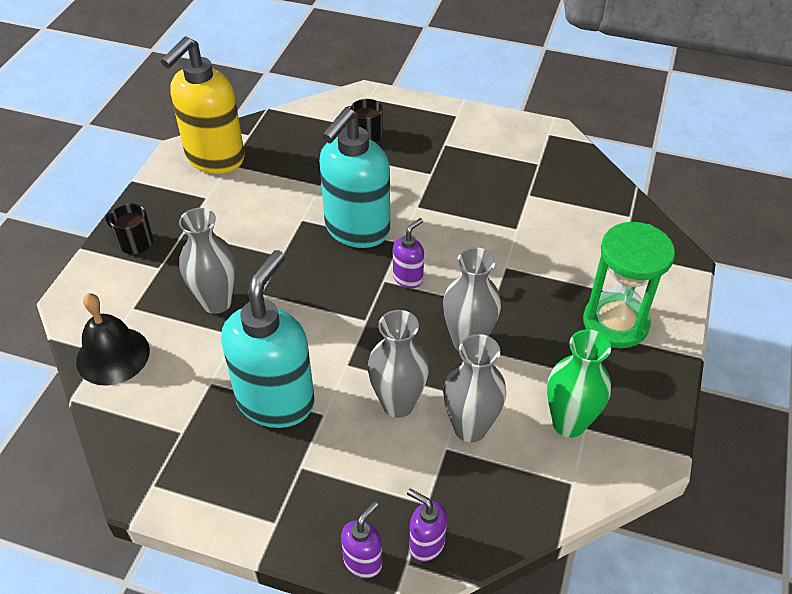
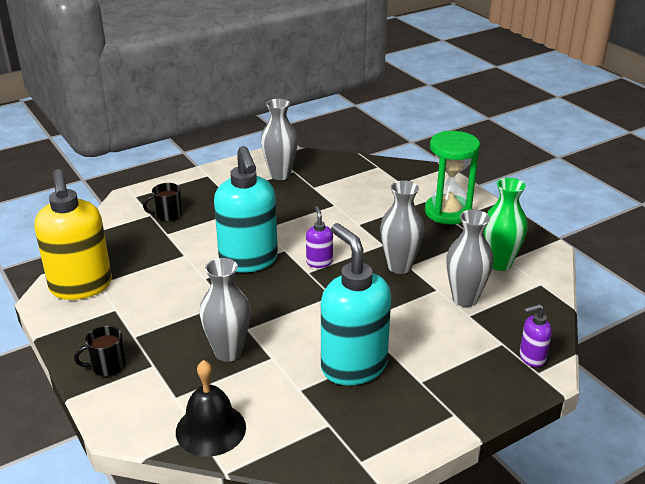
camera: 50 degrees left, 15 degrees down
purple soap dispenser [341,502,382,578] -> none
grey vase [368,310,429,418] -> grey vase moved to [261,99,298,180]

